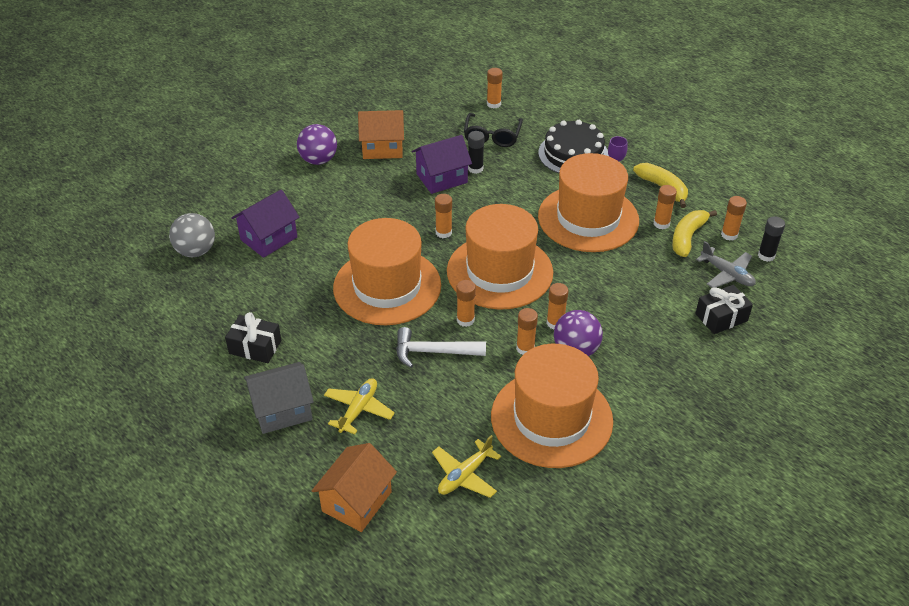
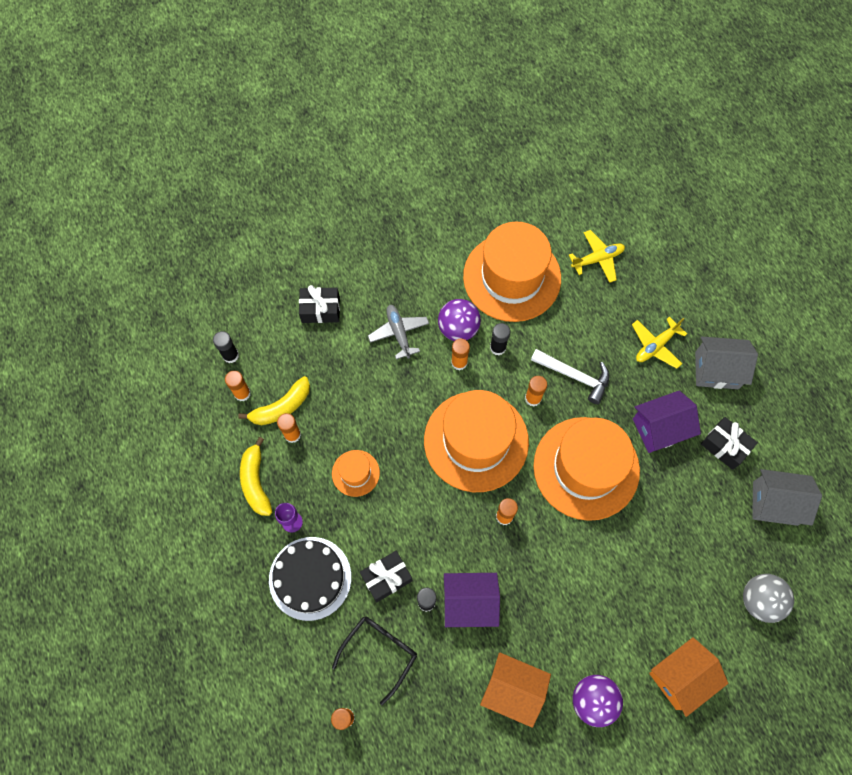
camera: 155 degrees left, 25 degrees up
purple house [231,190,299,258] -> purple house moved to [633,391,701,453]
orange house [312,443,397,532] -> orange house moved to [649,637,728,717]
orange glue stick [516,308,538,355] -> black glue stick [490,323,510,355]
orange hat [538,153,639,252] -> orange hat [332,450,380,497], size x0.45
grey plane [696,241,756,288] -> grey plane moved to [368,305,429,359]
none -> black gift [360,551,412,602]
none -> grey house [752,469,822,526]

